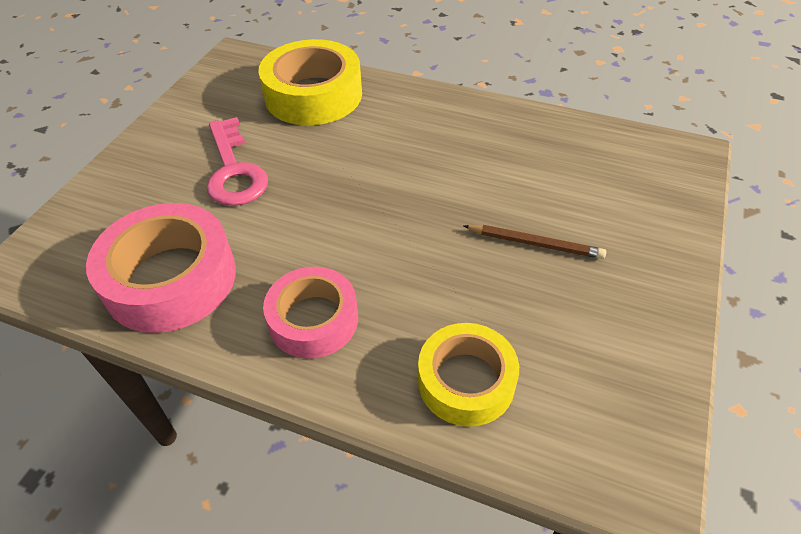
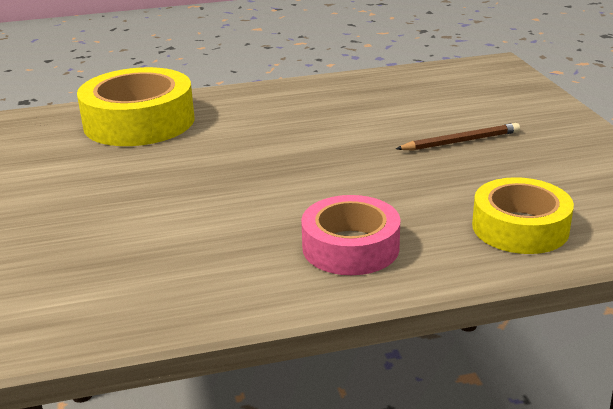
camera: 35 degrees left, 20 degrees down
pink tape [86,203,236,333] -> none
pink key [206,117,268,206] -> none

